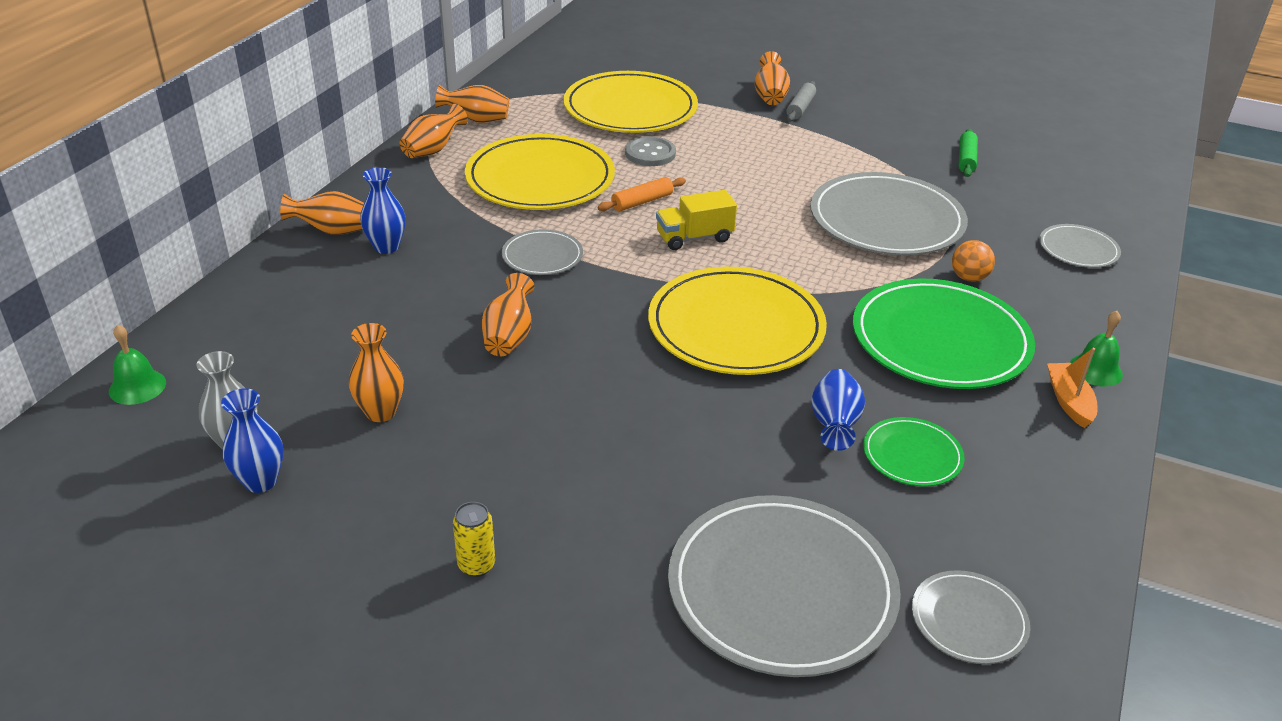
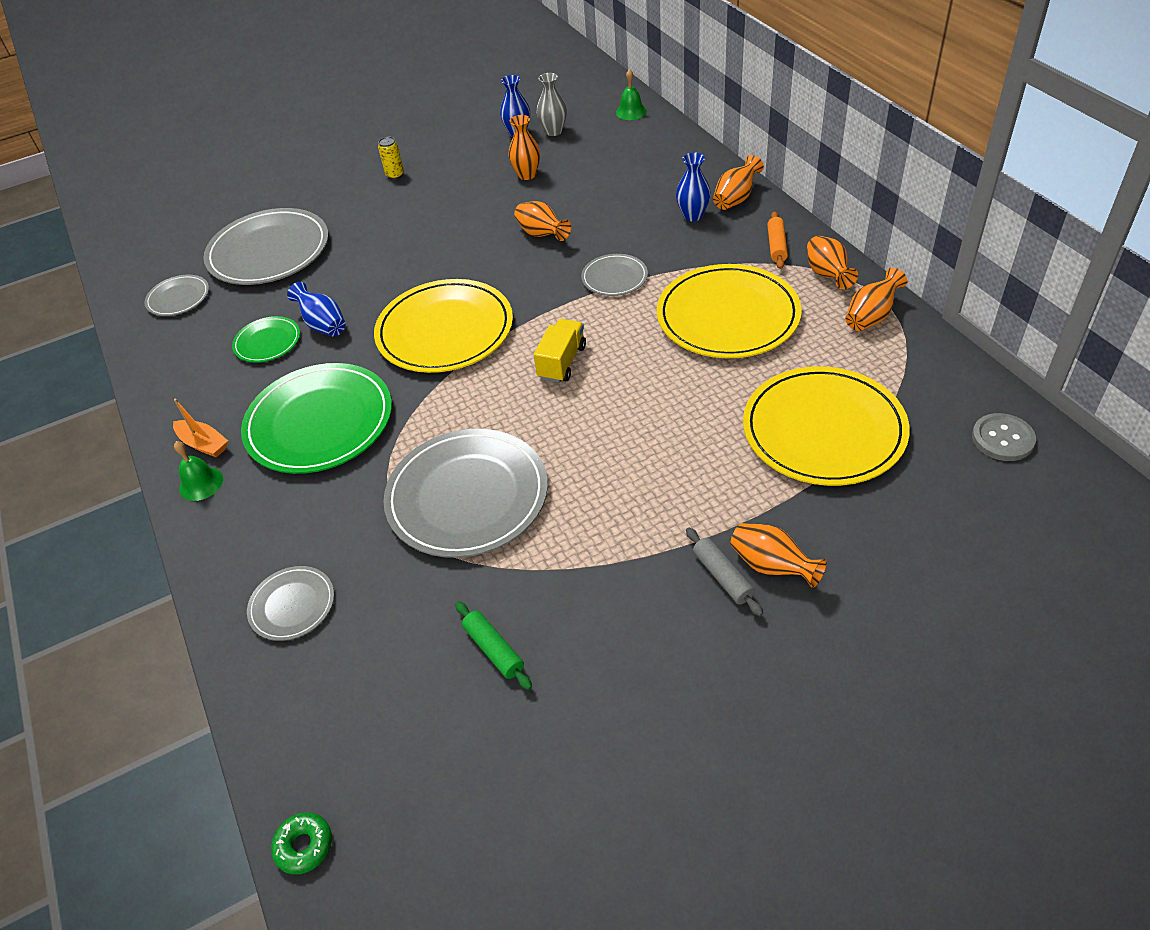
camera: 135 degrees right, 10 degrees up
orange rolling pin [597,177,686,212] -> orange rolling pin moved to [767,211,788,269]
grey button [625,136,676,166] -> grey button moved to [972,413,1036,461]
orange ball [952,240,995,282] -> none
none -> green donut [271,812,332,875]

